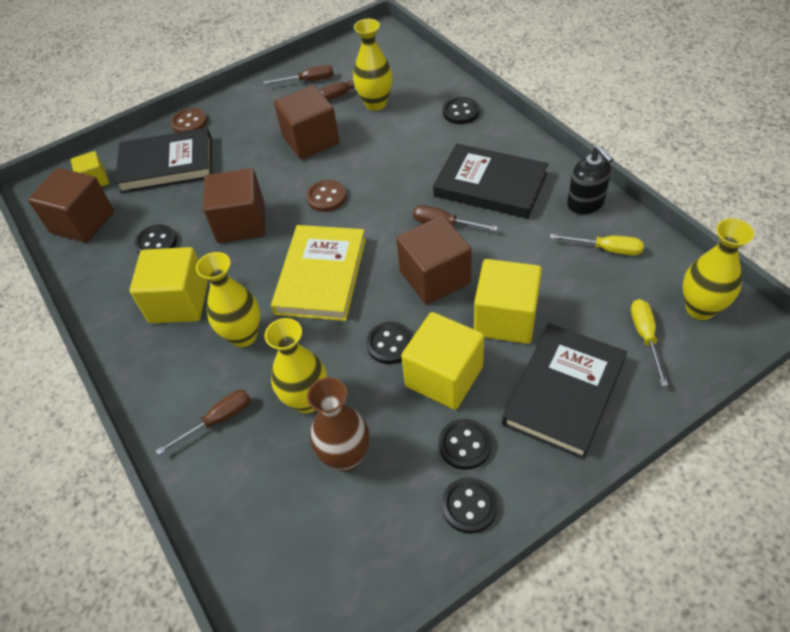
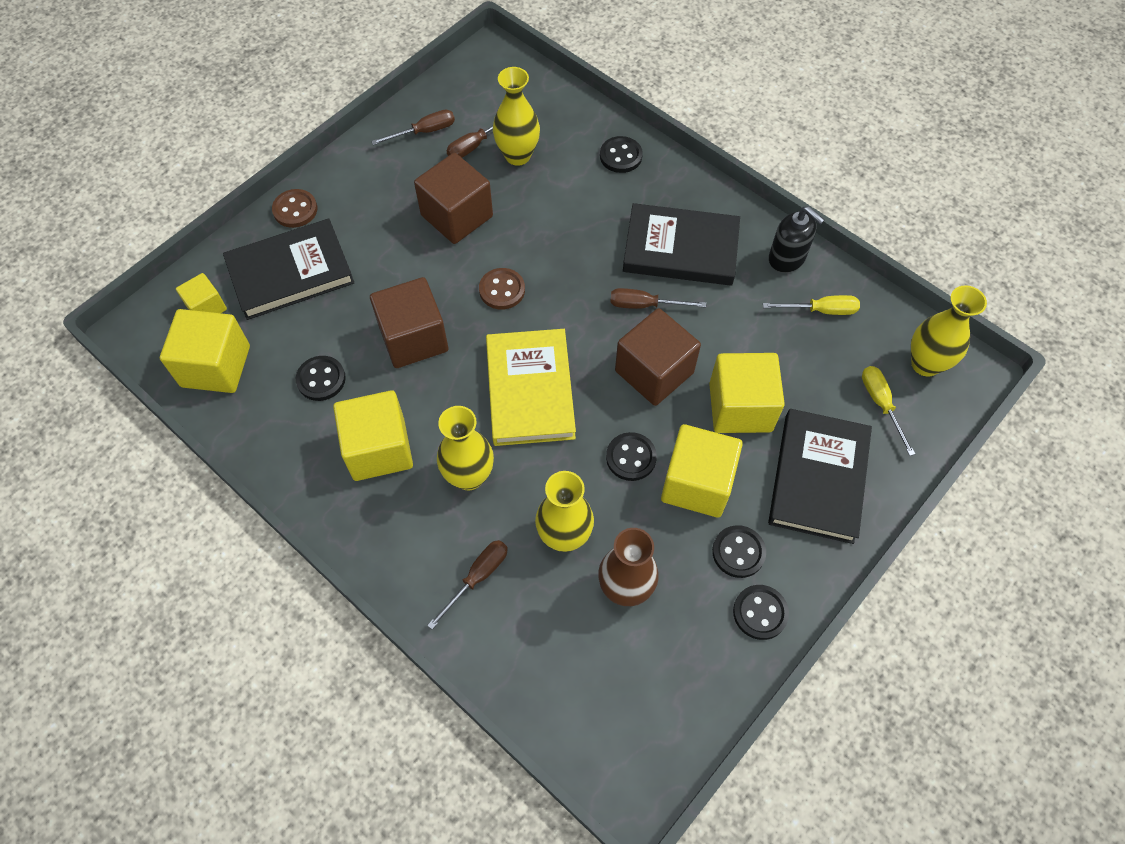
camera: 20 degrees left, 10 degrees up
brown cube [28,168,114,243] -> yellow cube [160,309,250,393]

